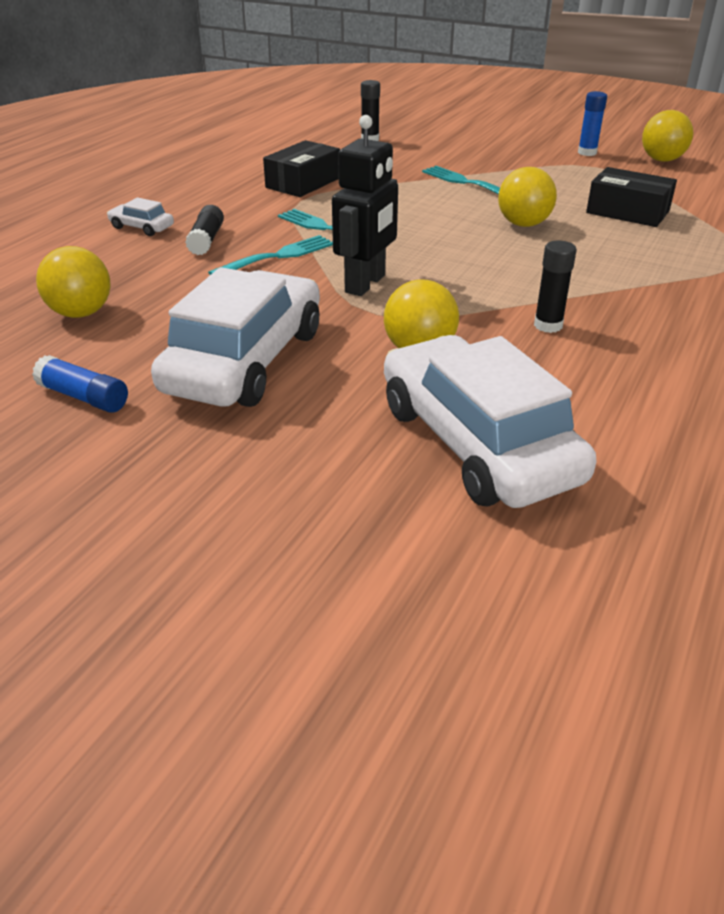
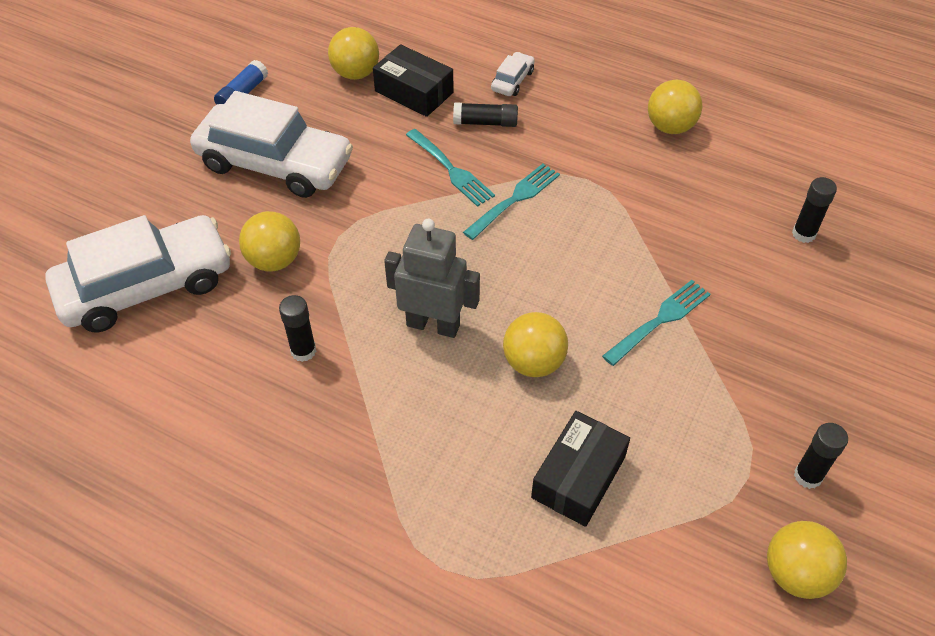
camera: 90 degrees right, 15 degrees up
black box [263,140,340,197] -> black box moved to [373,44,454,117]
black robot [332,115,398,296] -> none
blue glue stick [578,91,607,156] -> black glue stick [794,423,848,489]
none -> grey robot [384,219,480,338]
none -> yellow ball [648,80,702,134]

